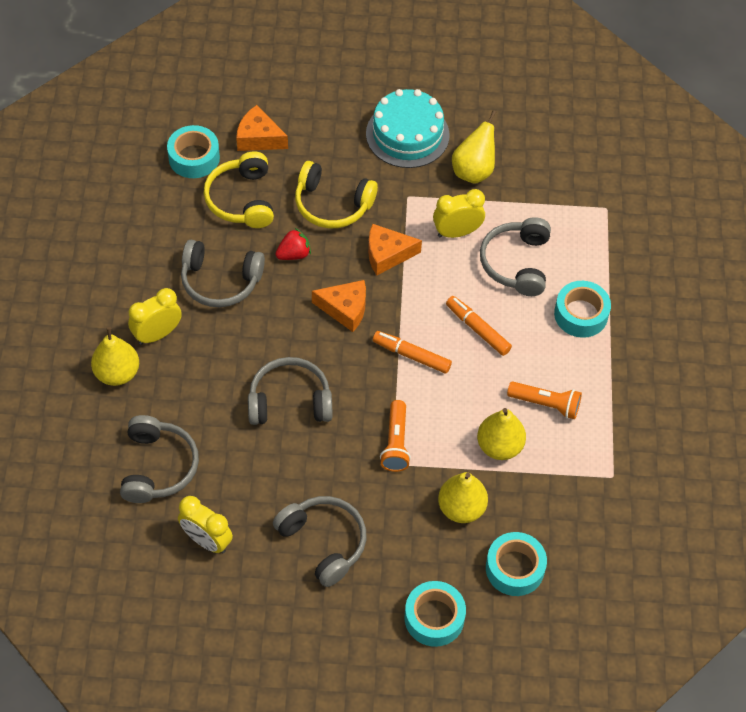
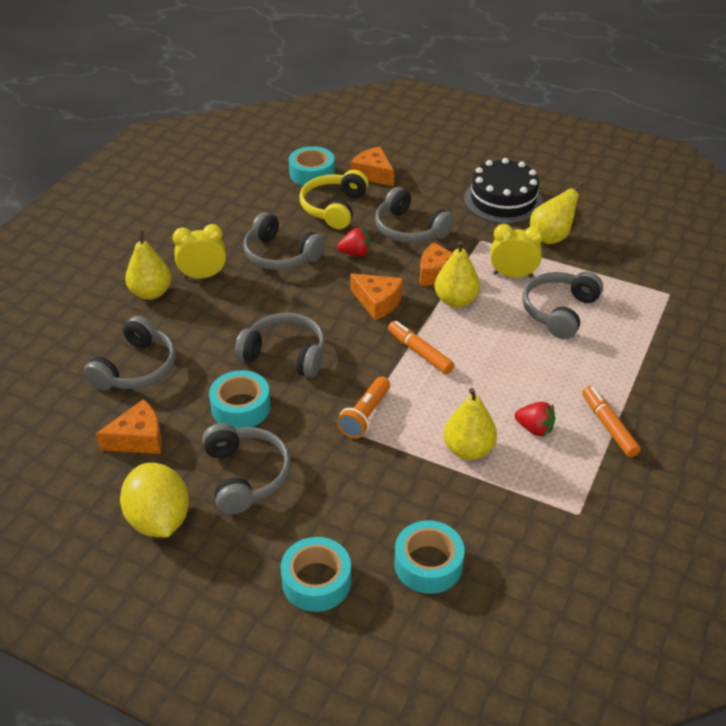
camera: 25 degrees right, 15 degrees down
yellow clock [178,496,233,554] -> orange cheese [96,399,162,454]
yellow headphones [295,161,378,228] -> grey headphones [375,187,454,243]
turquoise cake [366,89,449,168] -> black cake [464,158,543,224]
yellow pear [438,472,488,523] -> yellow pear moved to [434,241,480,308]
orange marker [446,296,512,356] -> orange marker moved to [582,386,641,458]
orange flashlight [507,382,582,419] -> red strawberry [515,402,555,436]
turquoise tape [554,281,611,338] -> turquoise tape moved to [209,370,271,429]
none -> yellow lemon [120,463,189,538]

